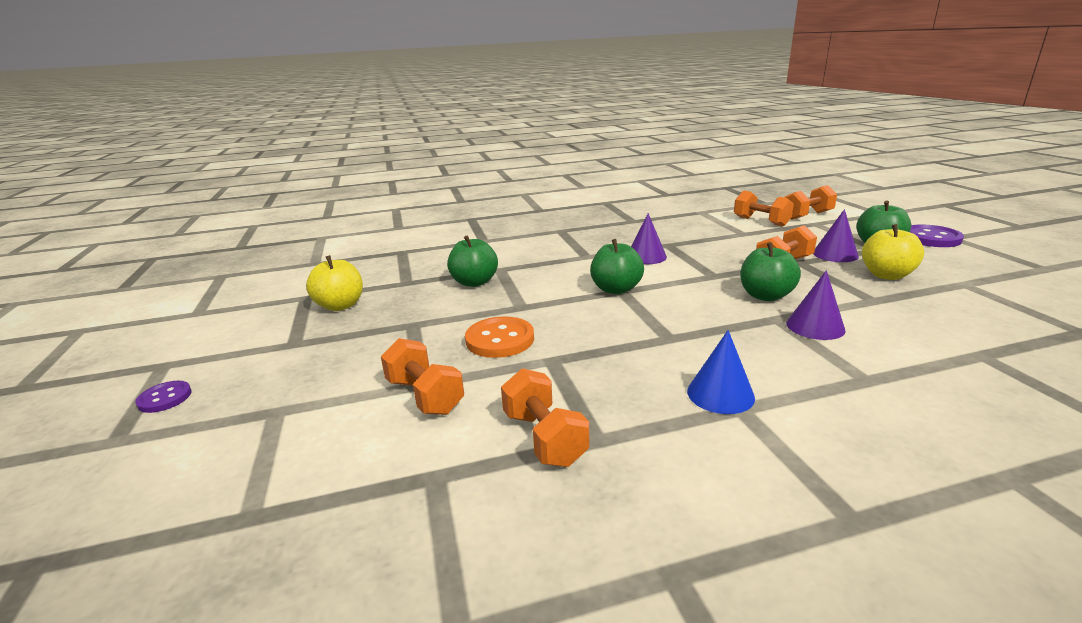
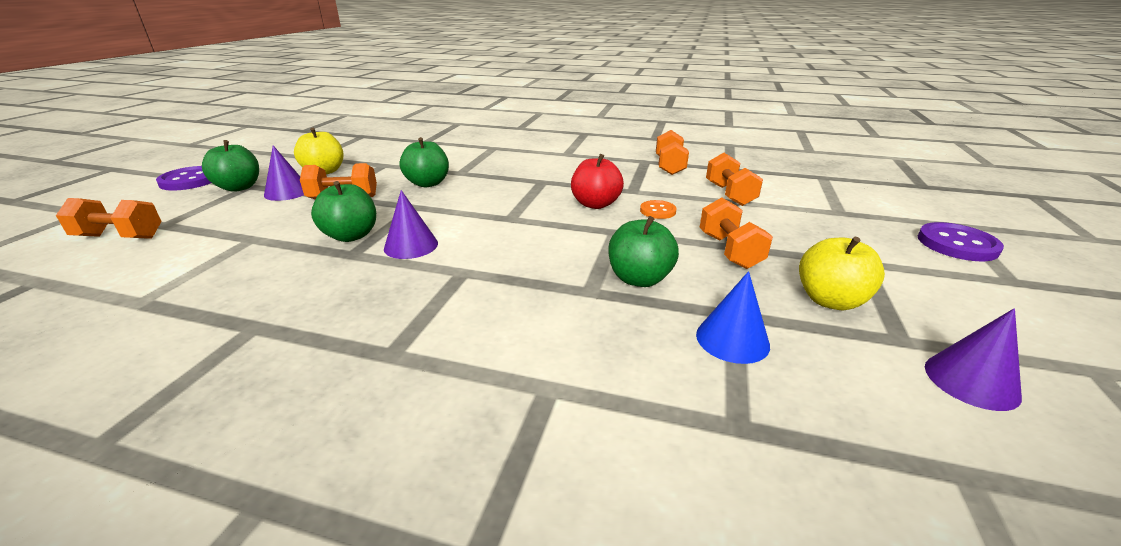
camera: 150 degrees left, 5 degrees up
purple button [135,381,191,413] -> purple button [918,222,1004,261], size x1.67
orange button [465,316,534,358] -> orange button [640,200,677,219], size x0.60
green apple [590,239,644,294] -> green apple moved to [311,181,376,242]
blue cone [687,330,755,414] -> blue cone moved to [696,271,770,364]
orange dumbbell [734,190,794,227] -> orange dumbbell moved to [700,197,773,269]
purple cone [786,270,846,340] -> purple cone moved to [925,308,1022,411]
none -> red apple [571,154,624,209]

